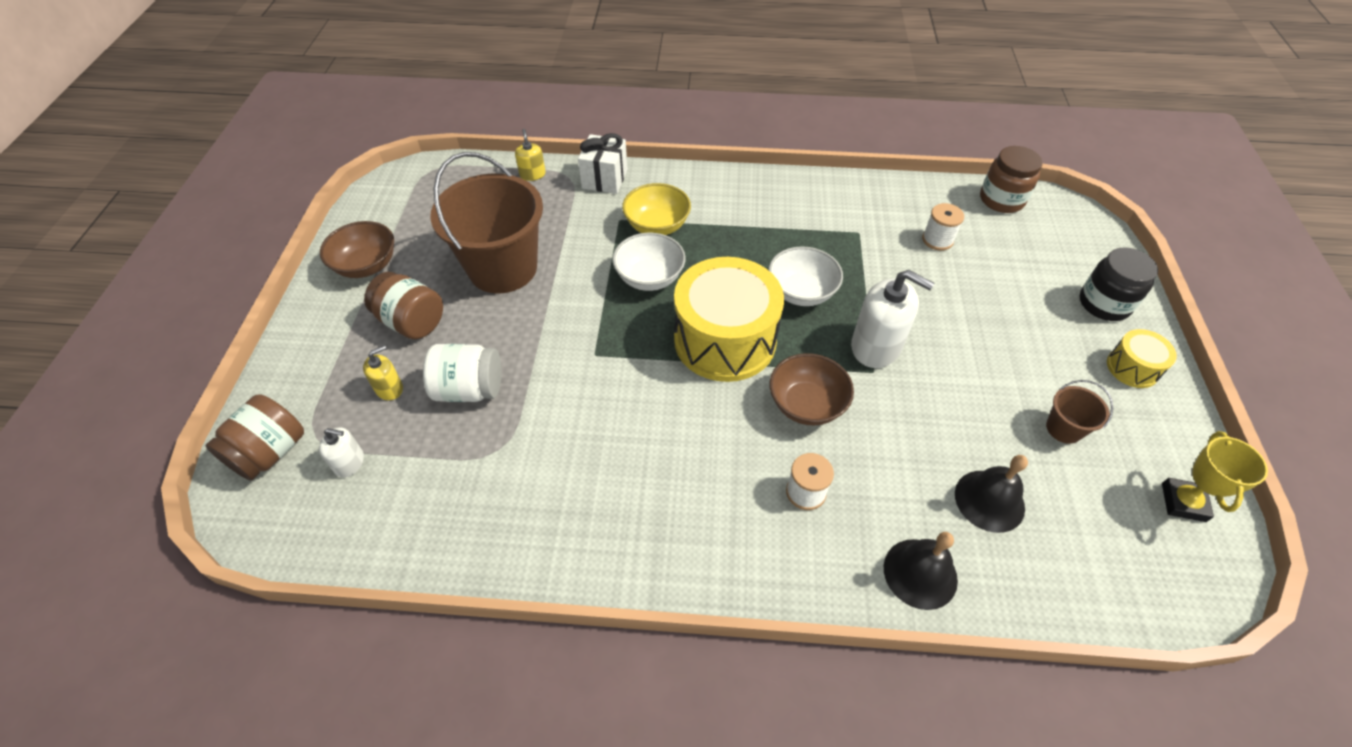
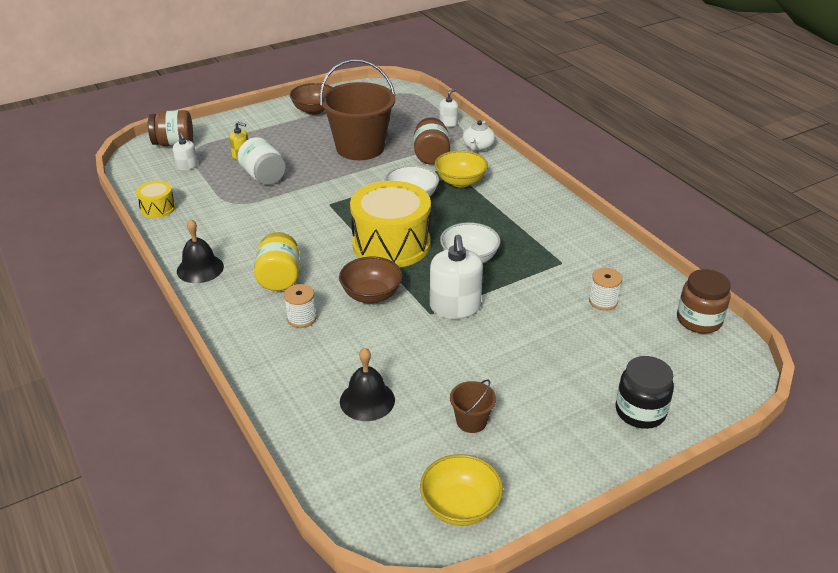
camera: 55 degrees right, 15 degrees down
brown jar [364,272,443,339] -> brown jar moved to [414,117,450,164]
yellow soap dispenser [515,129,546,181] -> white soap dispenser [439,89,458,127]
white gift [578,133,628,194] -> white teapot [463,121,495,151]
black bell [884,532,958,610] -> black bell moved to [177,219,224,283]
yellow drum [1107,329,1177,388] -> yellow drum moved to [136,181,176,218]
yellow trophy [1162,431,1268,522] -> yellow bowl [420,454,503,526]
none -> yellow jar [254,232,300,291]

